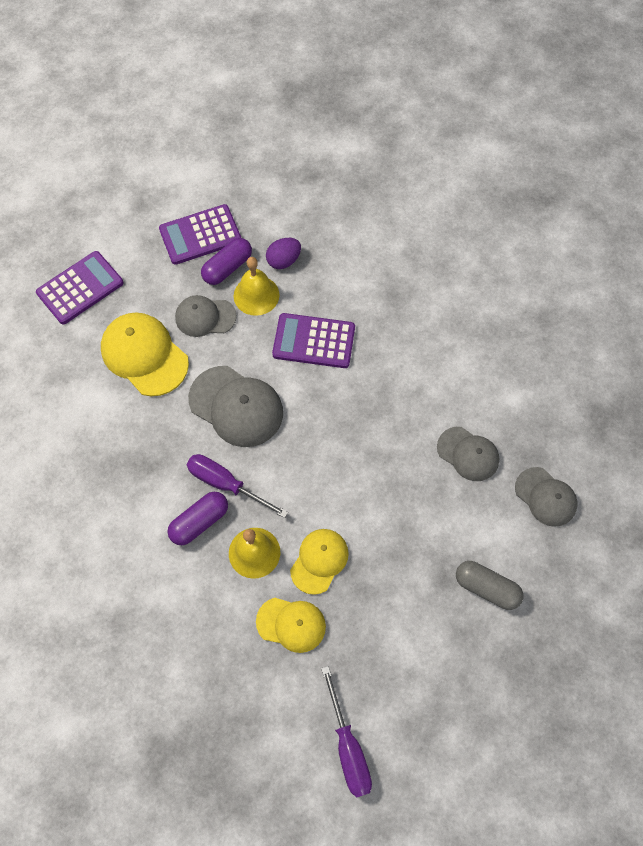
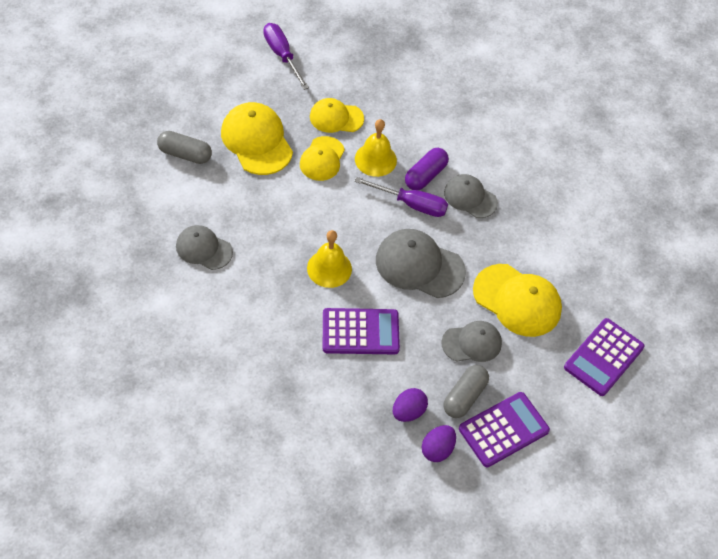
camera: 165 degrees right, 10 degrees down
purple capsule [201,238,252,285] -> grey capsule [443,365,489,418]
yellow bell [234,257,280,316] -> yellow bell moved to [307,230,352,288]
grey cap [515,467,578,527] -> grey cap moved to [444,174,498,218]
none -> yellow cap [221,102,293,175]
none -> purple egg [422,425,456,462]

